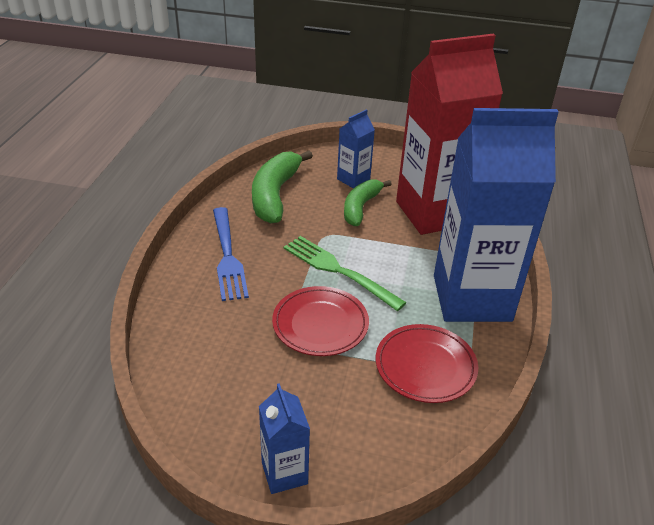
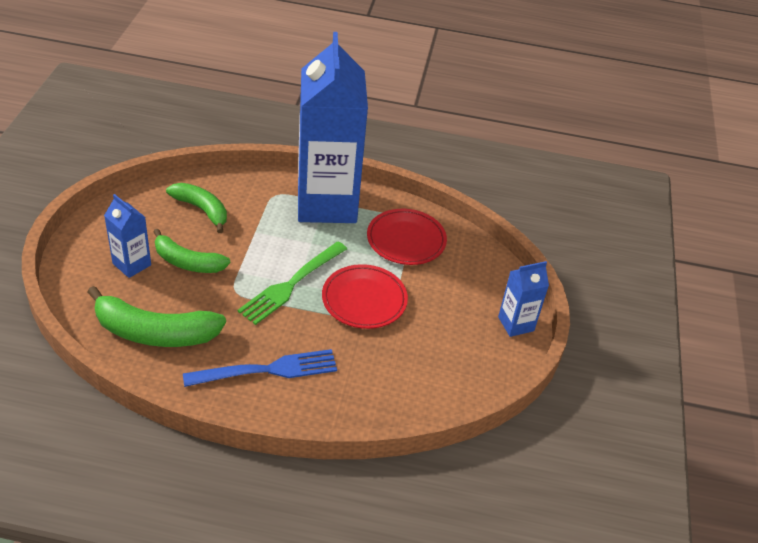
camera: 95 degrees left, 5 degrees up
red carton [396,34,503,235] -> green banana [166,183,227,233]

